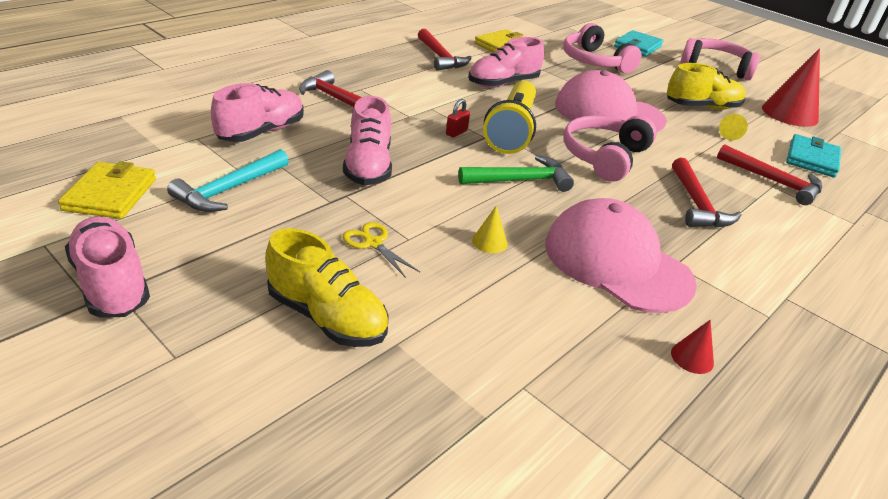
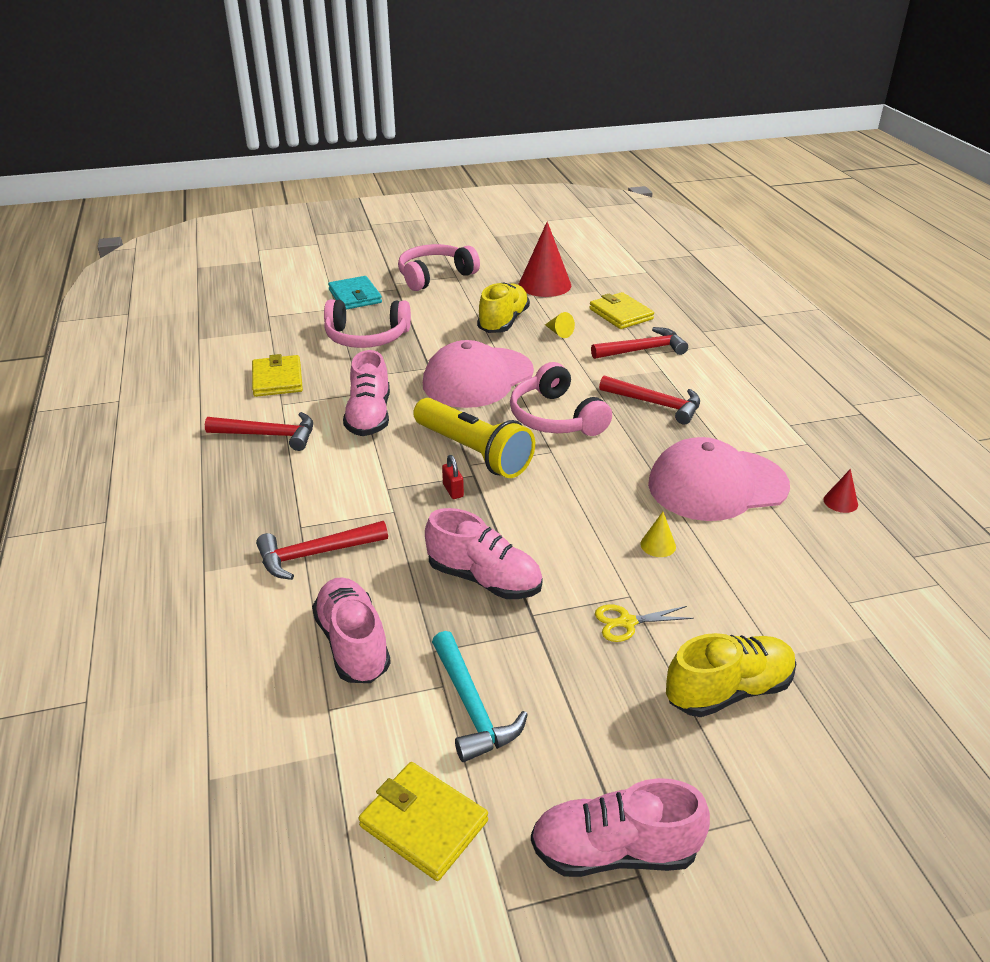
camera: 55 degrees left, 0 degrees up
green hammer [458,155,574,192] -> none
turquoise wallet [786,134,841,178] -> yellow wallet [589,292,654,329]

